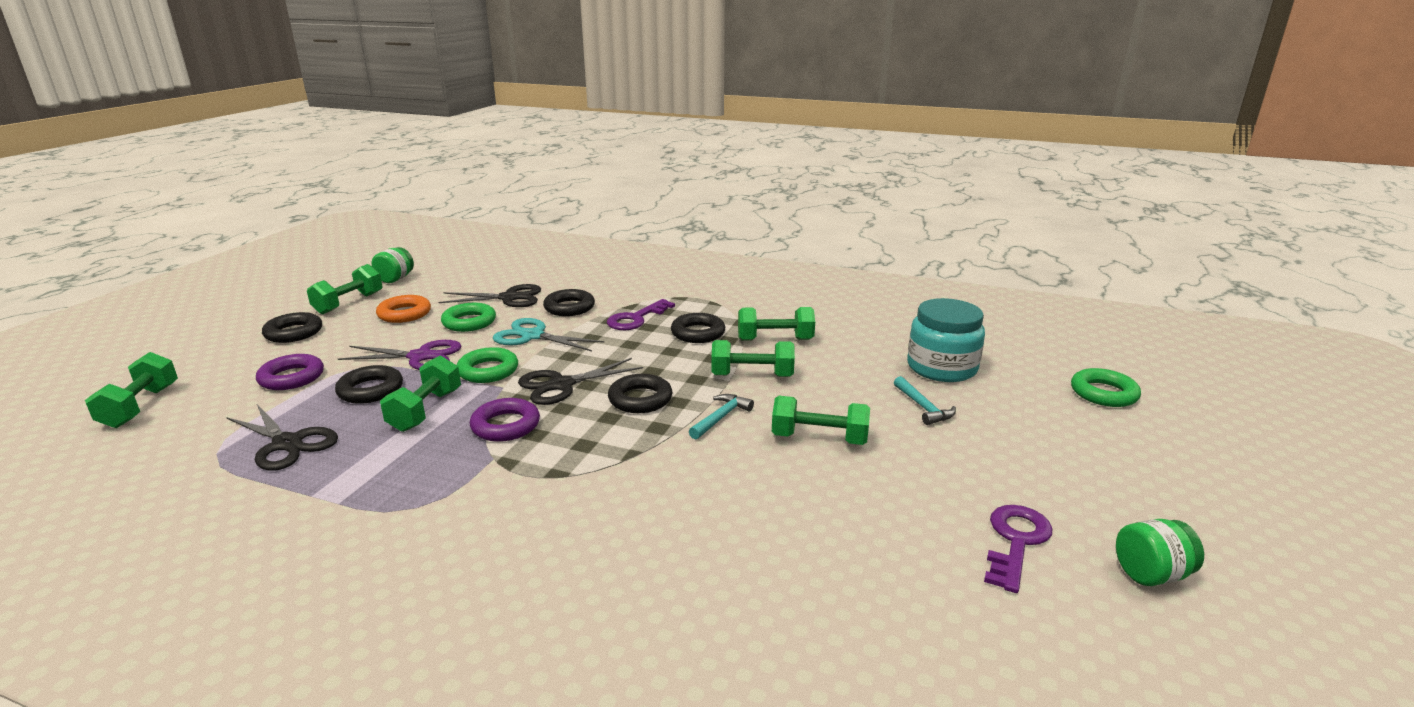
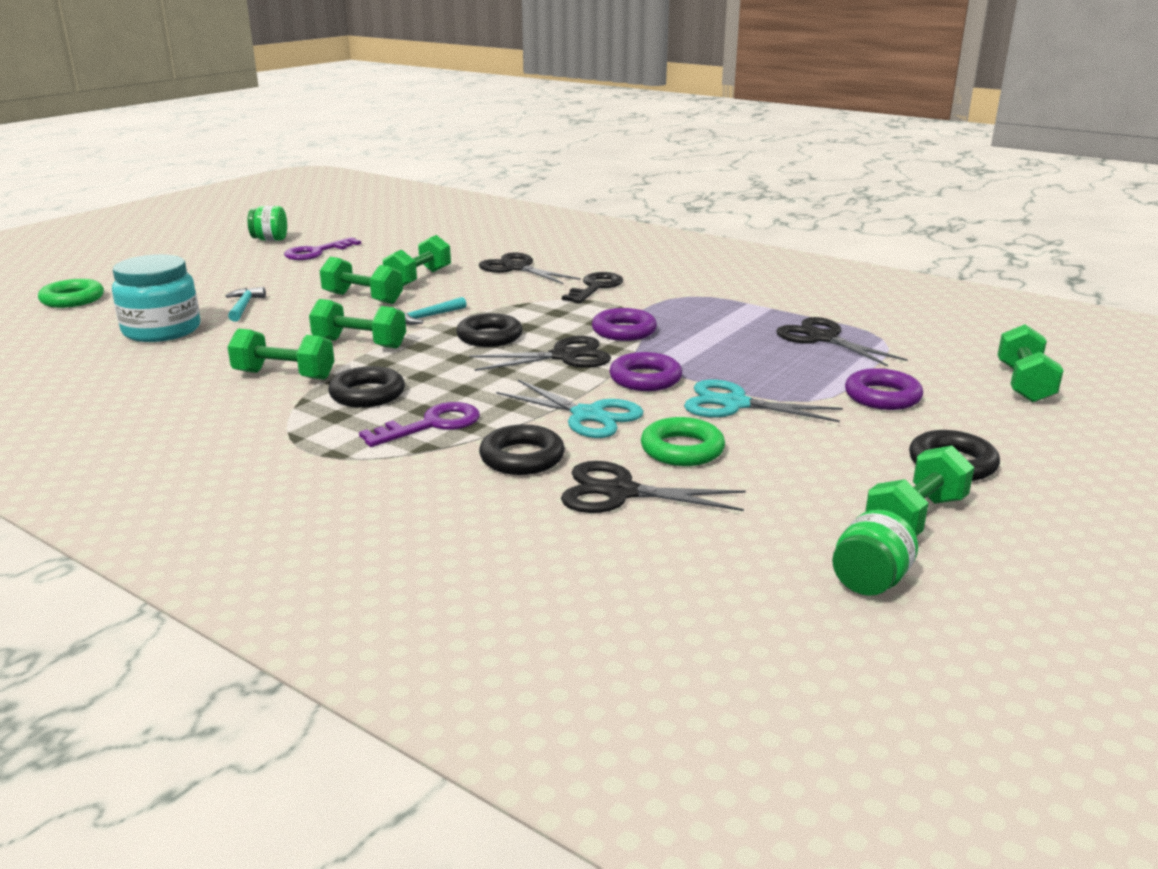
camera: 165 degrees left, 0 degrees up
black ring [335,365,403,404] -> none
purple scissors [338,340,461,370] -> turquoise scissors [684,379,843,422]
orange ring [376,295,431,323] -> none
green dumbbell [380,356,461,432] -> green dumbbell moved to [383,235,451,286]
green ring [457,347,518,383] -> purple ring [609,352,682,391]
none -> black scissors [479,253,581,284]
none -> black key [562,272,623,303]

